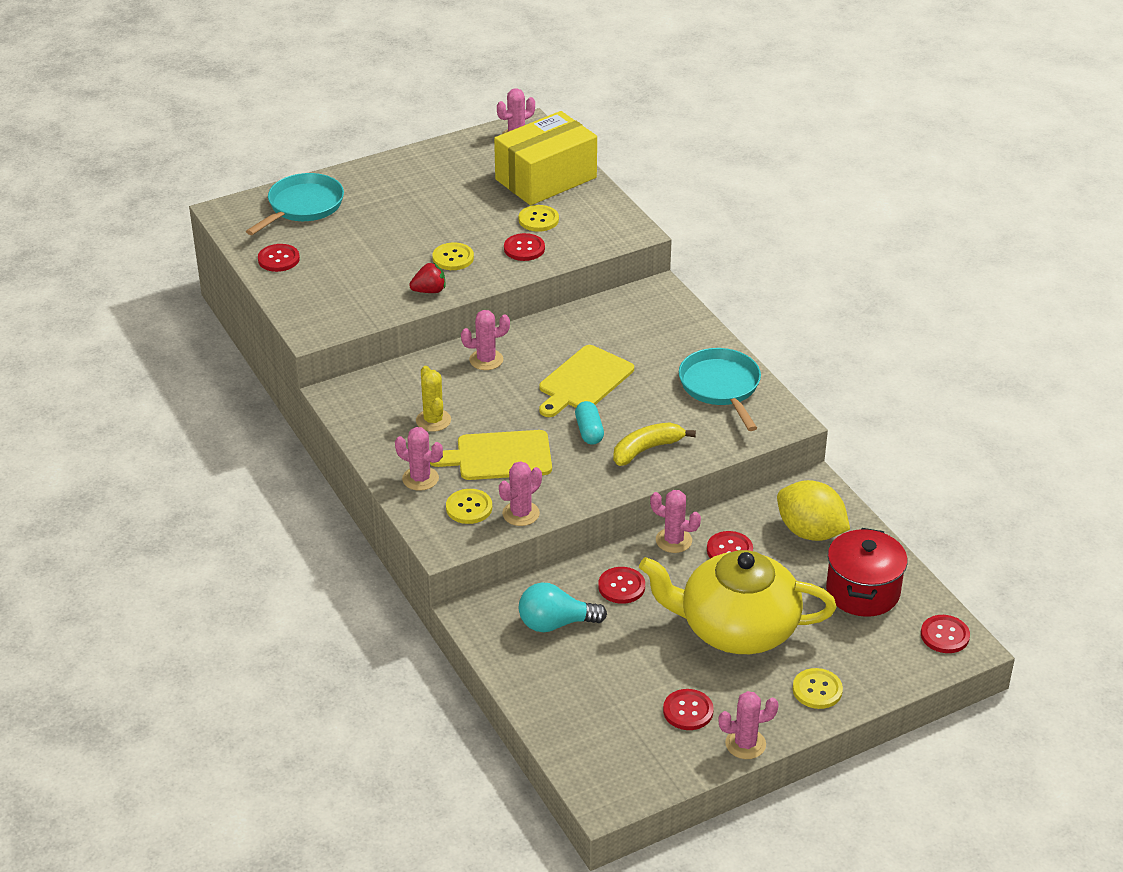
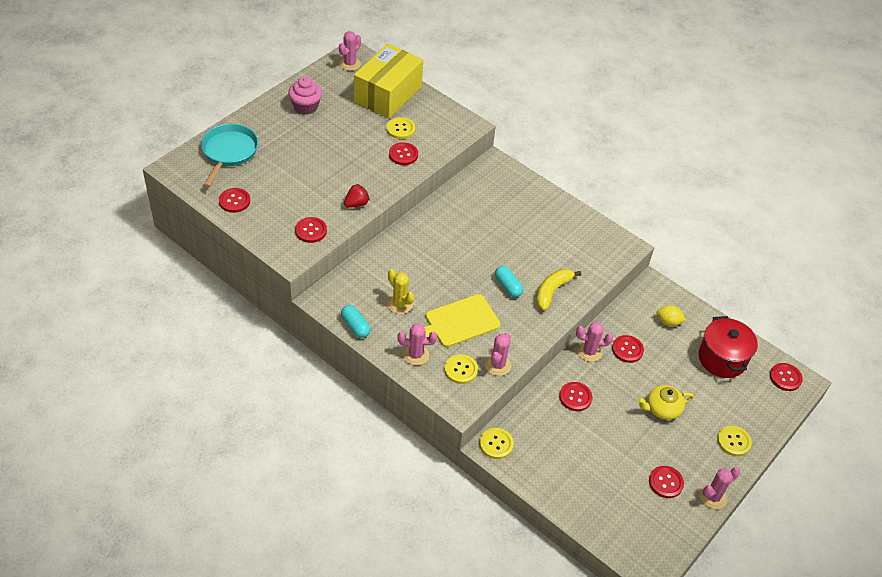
camera: 25 degrees left, 10 degrees up
yellow button [432,242,474,270] -> yellow button moved to [480,428,514,459]
pink cactus [461,310,510,370] -> none
turquoise light bulb [519,583,607,632] -> none
yellow cutting board [539,345,634,417] -> none
yellow teapot [639,550,836,654] -> yellow teapot [637,385,694,420], size x0.46
turquoise pan [679,348,761,431] -> none
yellow lemon [777,480,850,541] -> yellow lemon [657,305,686,326], size x0.53
none -> pink cupcake [288,77,322,115]
none -> red button [295,217,327,243]
none -> turquoise capsule [341,305,370,338]

